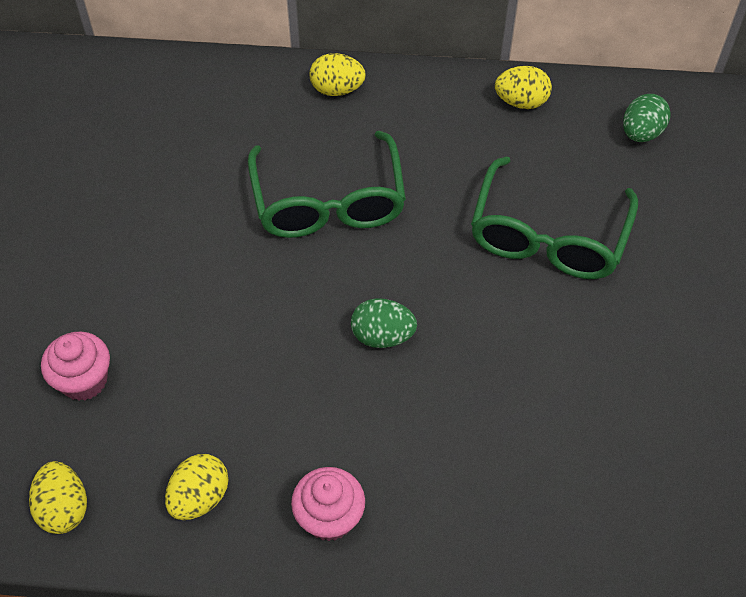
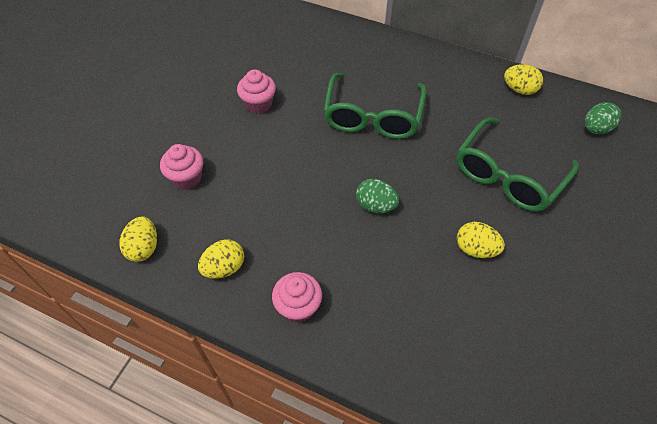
camera: 20 degrees right, 0 degrees up
yellow egg [310,53,366,96] -> yellow egg moved to [457,222,505,258]
none -> pink cupcake [237,69,276,114]

